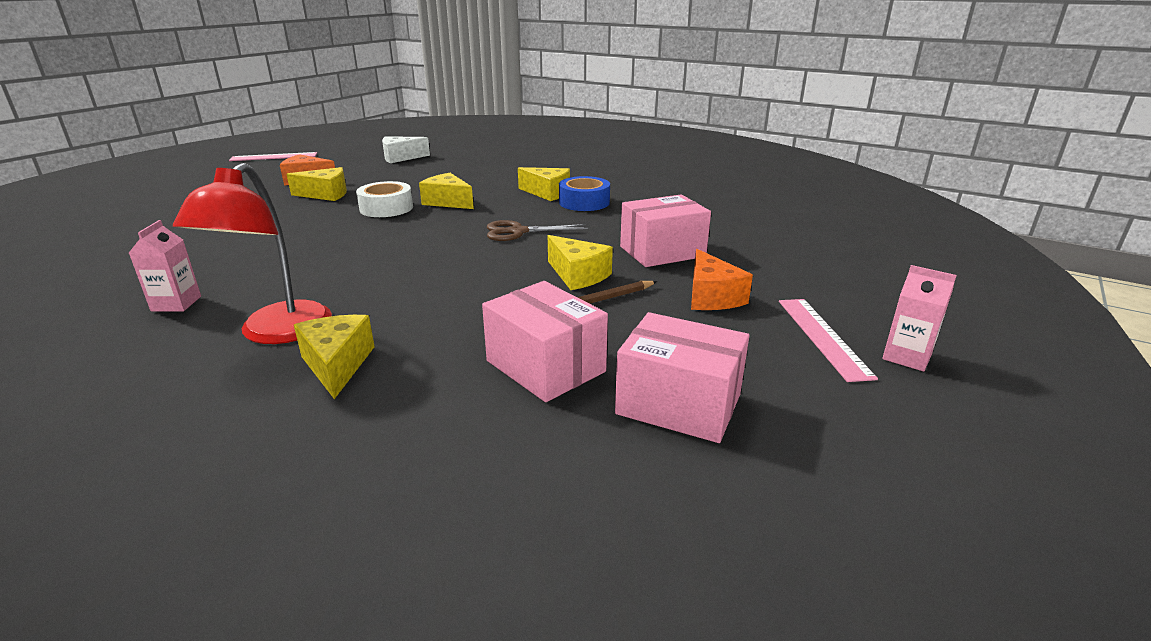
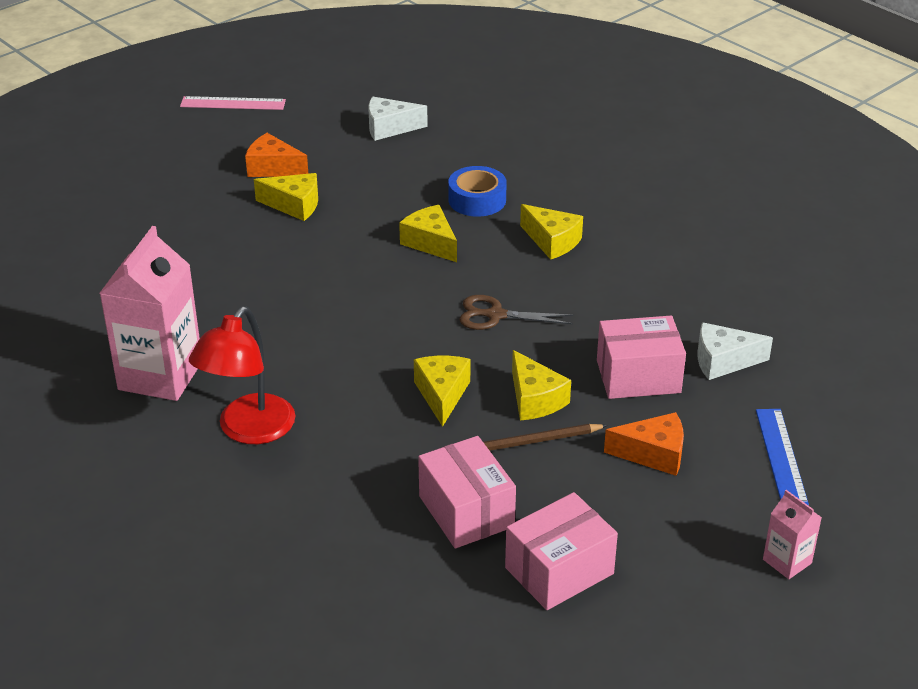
camera: 15 degrees right, 10 degrees up
pink carton [129,220,201,312] -> pink carton [99,226,200,401], size x2.12
yellow cheese [294,315,375,399] -> yellow cheese moved to [414,356,470,427]
white tape [356,181,413,217] -> none
blue tape [559,176,610,211] -> blue tape moved to [448,166,507,217]
pink box [615,312,749,443] -> pink box turned 75 degrees counterclockwise [505,492,618,610]
orange cheese [691,249,753,310] -> orange cheese turned 90 degrees counterclockwise [604,412,684,476]
pink ruler [779,299,878,382] -> none
none -> white cheese [698,322,773,380]
none -> blue ruler [756,409,809,505]

